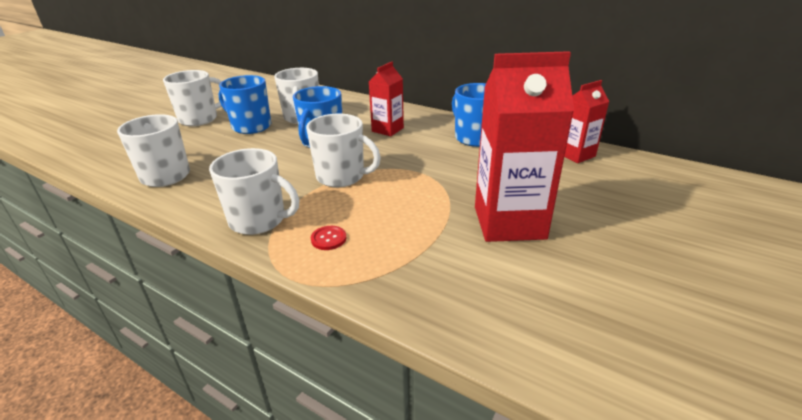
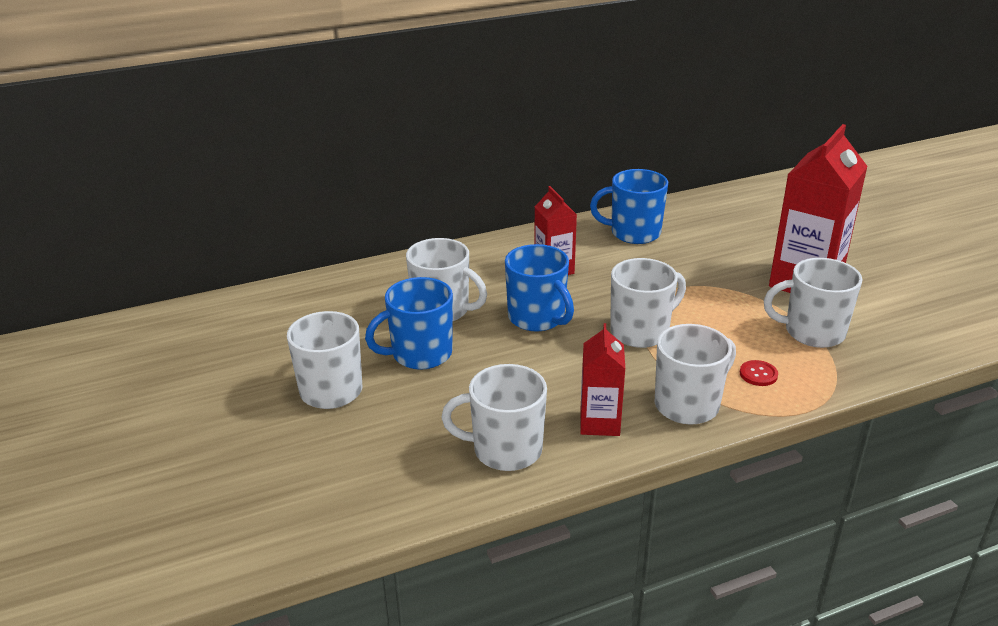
camera: 55 degrees left, 0 degrees up
red carton [564,80,609,163] -> red carton moved to [580,323,625,436]
none -> white mug [764,258,863,348]

